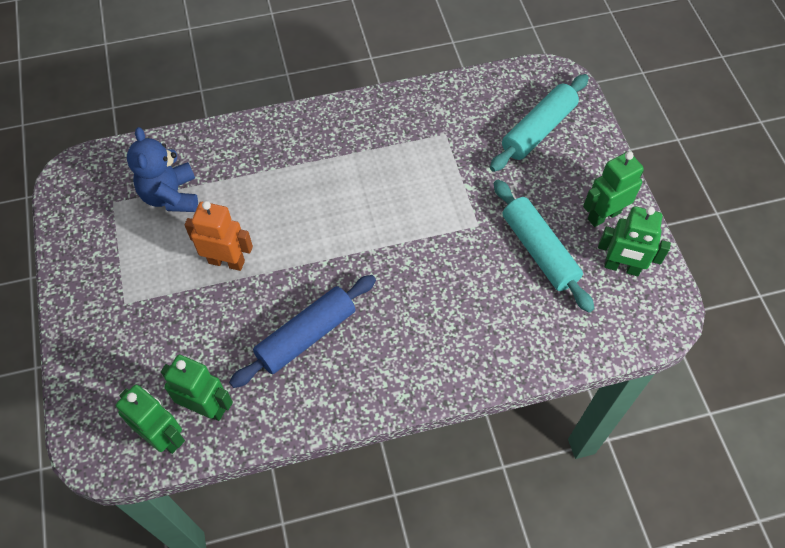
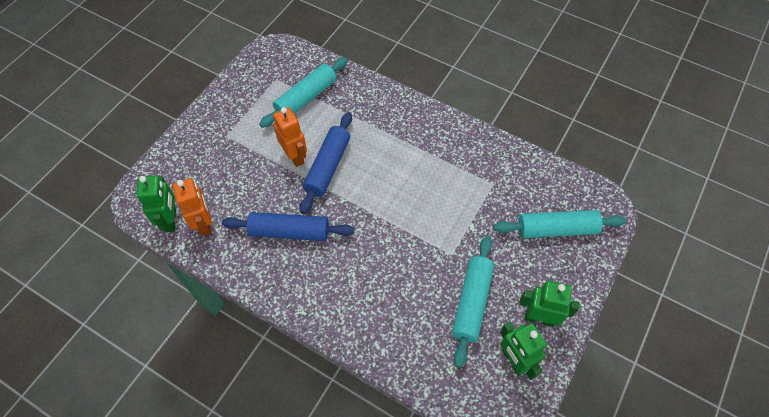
camera: 45 degrees right, 0 degrees up
blue teddy bear [127,127,198,212] -> turquoise rolling pin [259,57,348,128]
green robot [161,355,233,421] -> orange robot [172,178,212,236]
none -> blue rolling pin [300,112,352,214]

